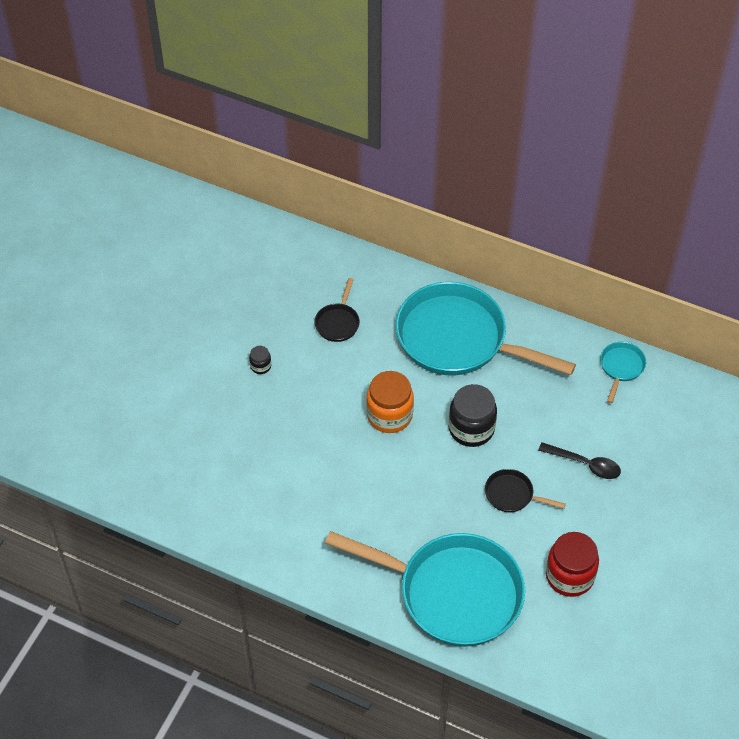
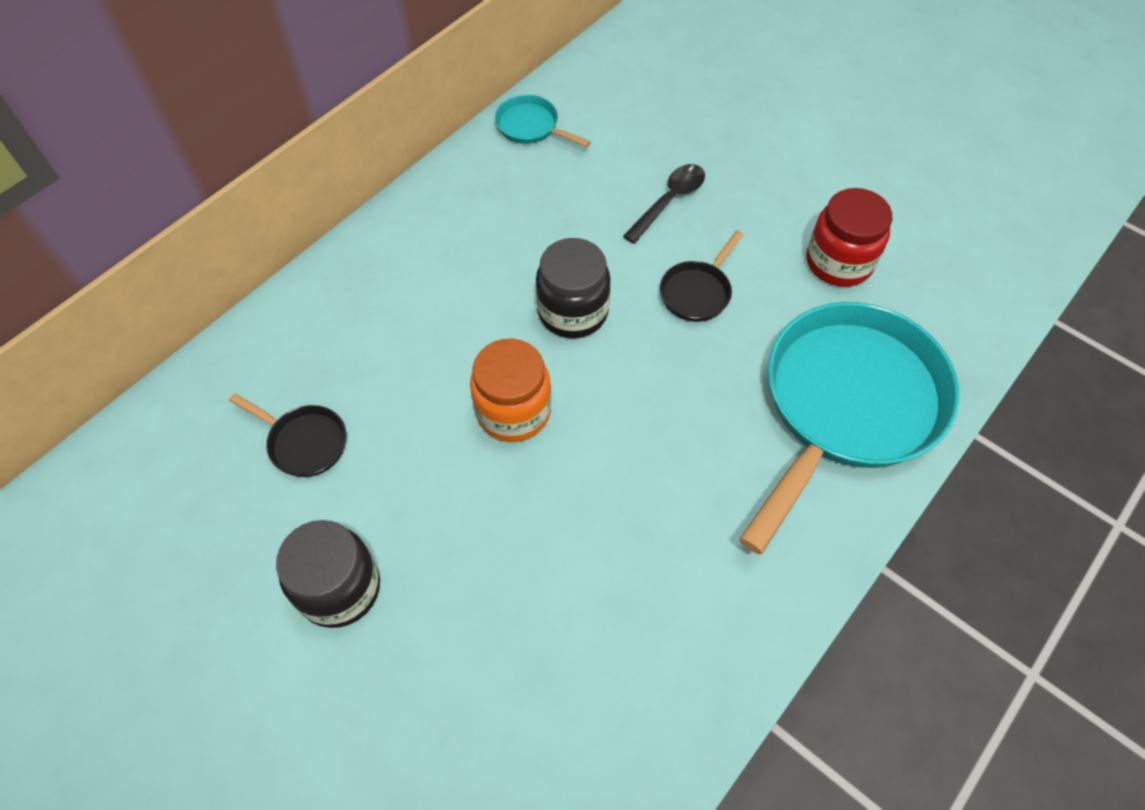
camera: 75 degrees left, 5 degrees up
black jar [249,346,271,374] -> black jar [276,520,380,628], size x2.13
turquoise pan [396,282,576,375] -> none

